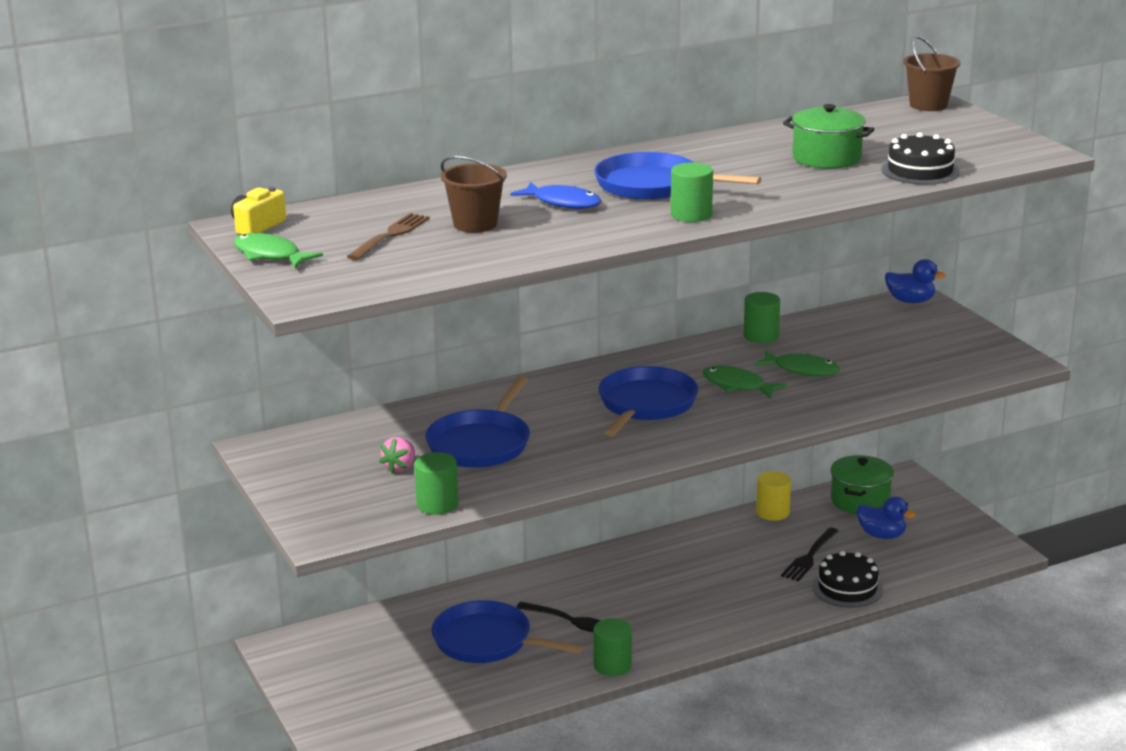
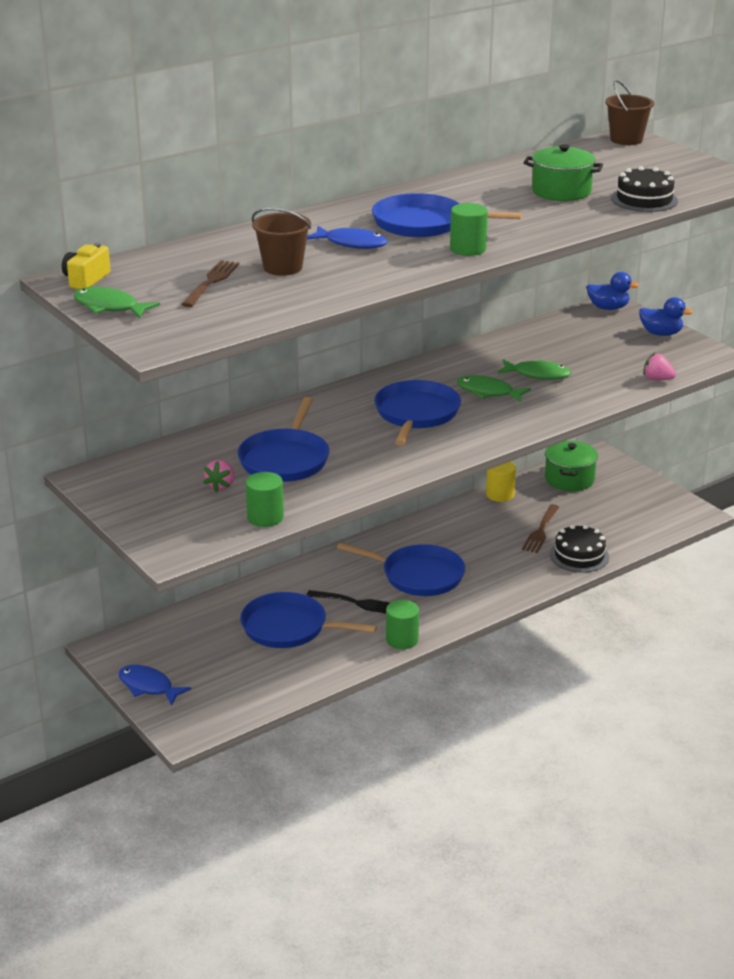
camera: 10 degrees left, 5 degrees up
green cylinder [744,292,780,343] -> none
black fork [781,527,838,581] -> brown fork [522,504,559,553]
blue duck [856,497,916,539] -> blue duck moved to [639,297,693,336]
none -> blue fish [119,665,191,706]
none -> blue pan [337,543,465,596]
none -> pink strawberry [643,353,676,380]

